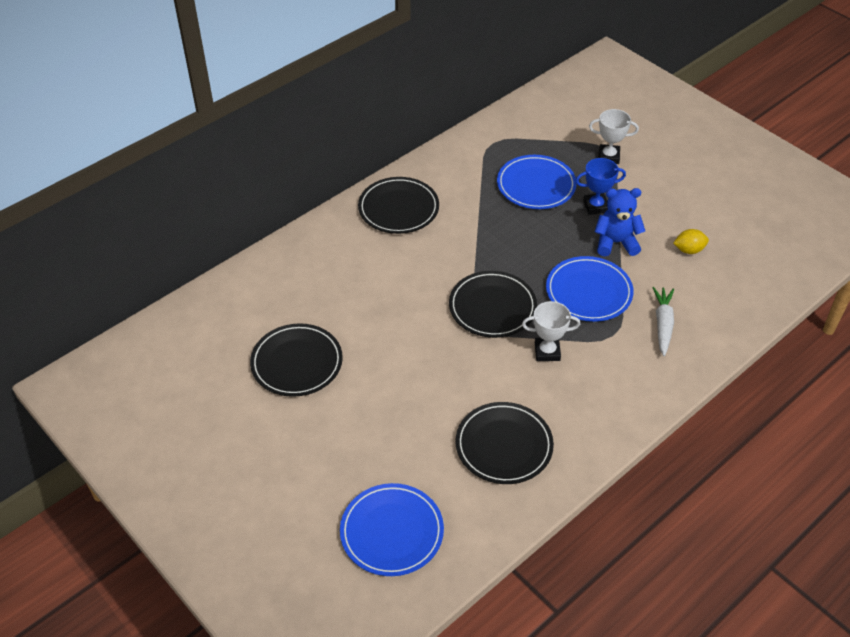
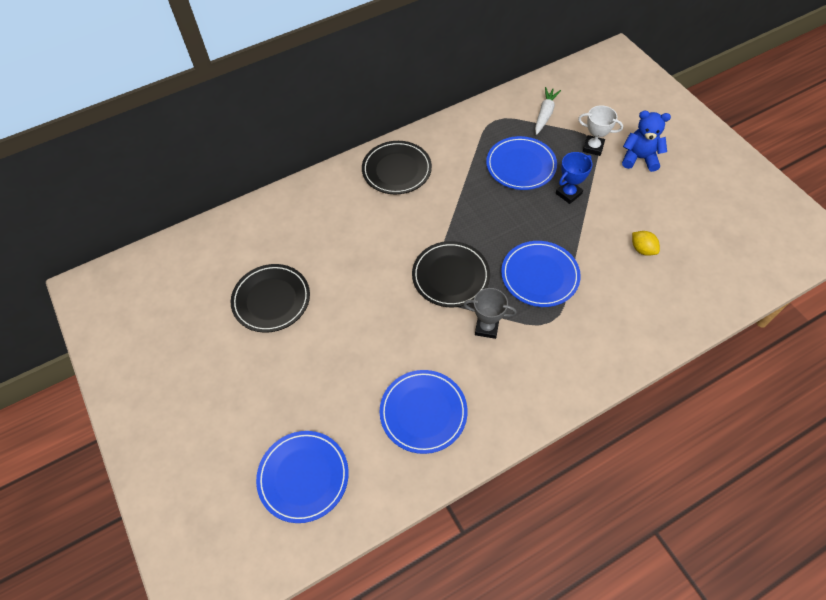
camera: 15 degrees right, 10 degrees up
black plate [455,402,554,484] -> blue plate [380,370,468,454]
white trophy [522,301,580,361] -> grey trophy [463,288,517,339]
blue trophy [576,158,626,215] -> blue trophy turned 45 degrees counterclockwise [556,152,593,204]
blue teddy bear [595,188,645,256] -> blue teddy bear moved to [622,111,671,172]
white carrot [652,287,674,356] -> white carrot moved to [535,87,561,135]
yellow lemon [673,229,709,254] -> yellow lemon turned 45 degrees clockwise [632,231,660,256]

